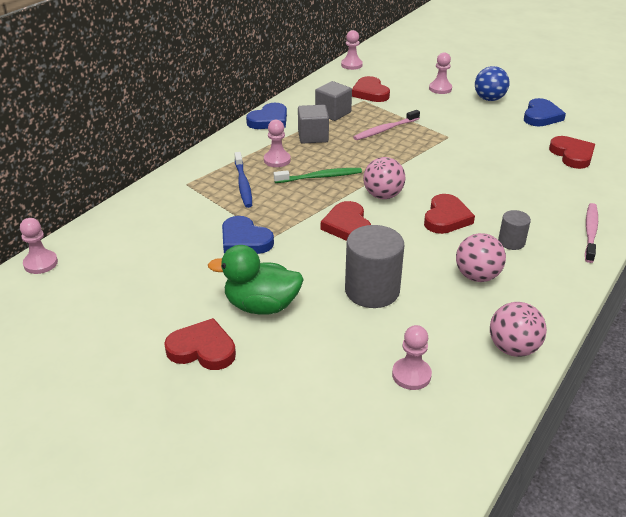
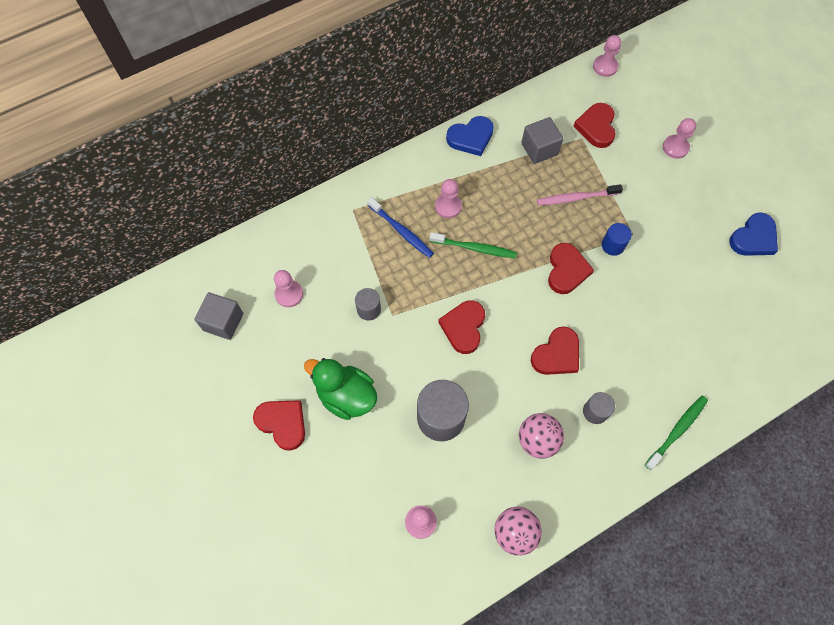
camera: 25 degrees right, 30 degrees up
pink pawn [20,218,58,274] -> pink pawn moved to [274,270,303,307]
blue heart [222,216,274,254] -> grey cylinder [355,288,381,321]
blue toothbrush [234,152,252,208] -> blue toothbrush turned 60 degrees counterclockwise [367,197,434,258]
grey cube [298,105,329,144] -> grey cube moved to [195,292,243,340]
pink ball [363,157,406,199] -> none
blue ball [475,66,510,101] -> none
red heart [549,136,595,169] -> red heart moved to [548,243,594,294]
pink toothbrush [585,203,598,263] -> green toothbrush [645,396,708,470]
none -> blue cylinder [602,223,632,256]

